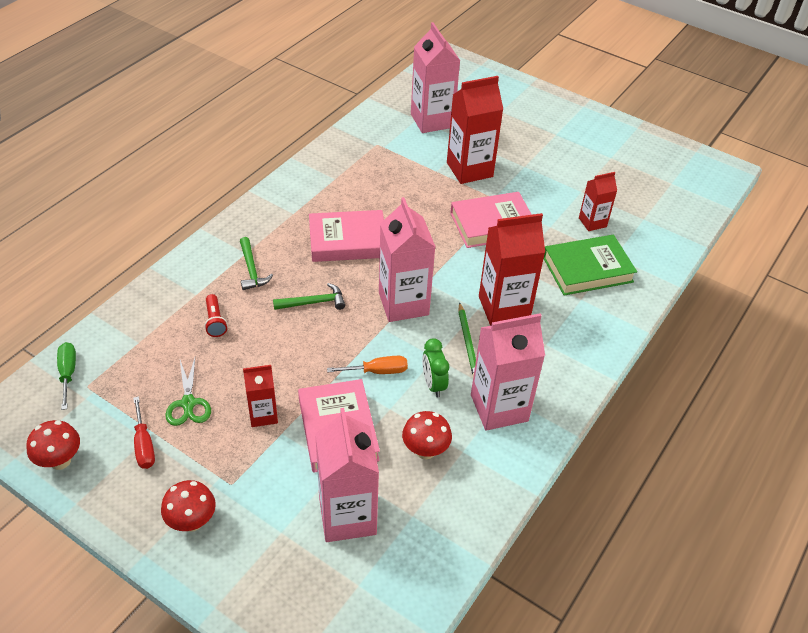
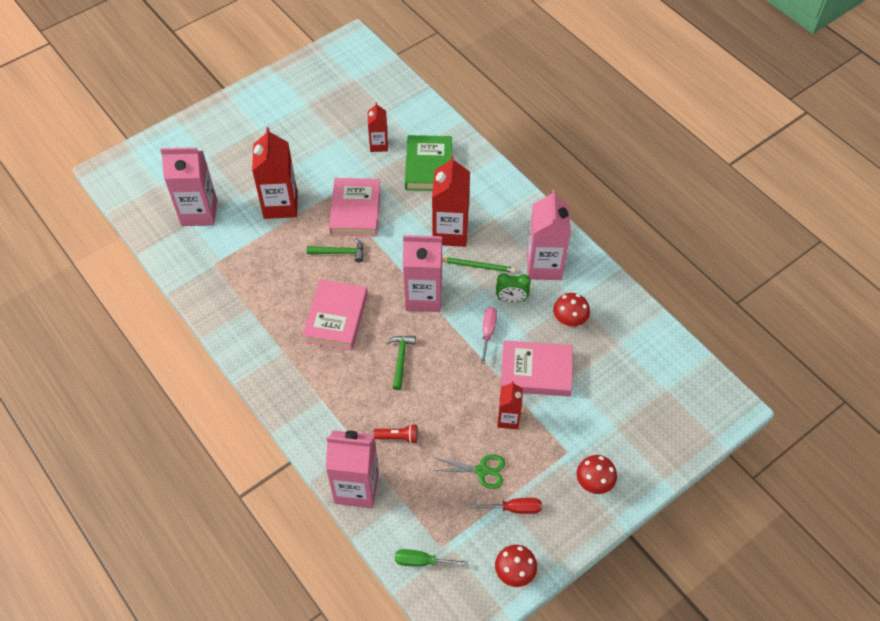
camera: 70 degrees left, 10 degrees up
green hammer [240,237,273,290] -> green hammer moved to [307,238,363,262]
pink carton [315,408,379,542] -> pink carton moved to [326,430,379,508]
orange screwdriver [327,356,408,374] -> pink screwdriver [481,307,497,364]

